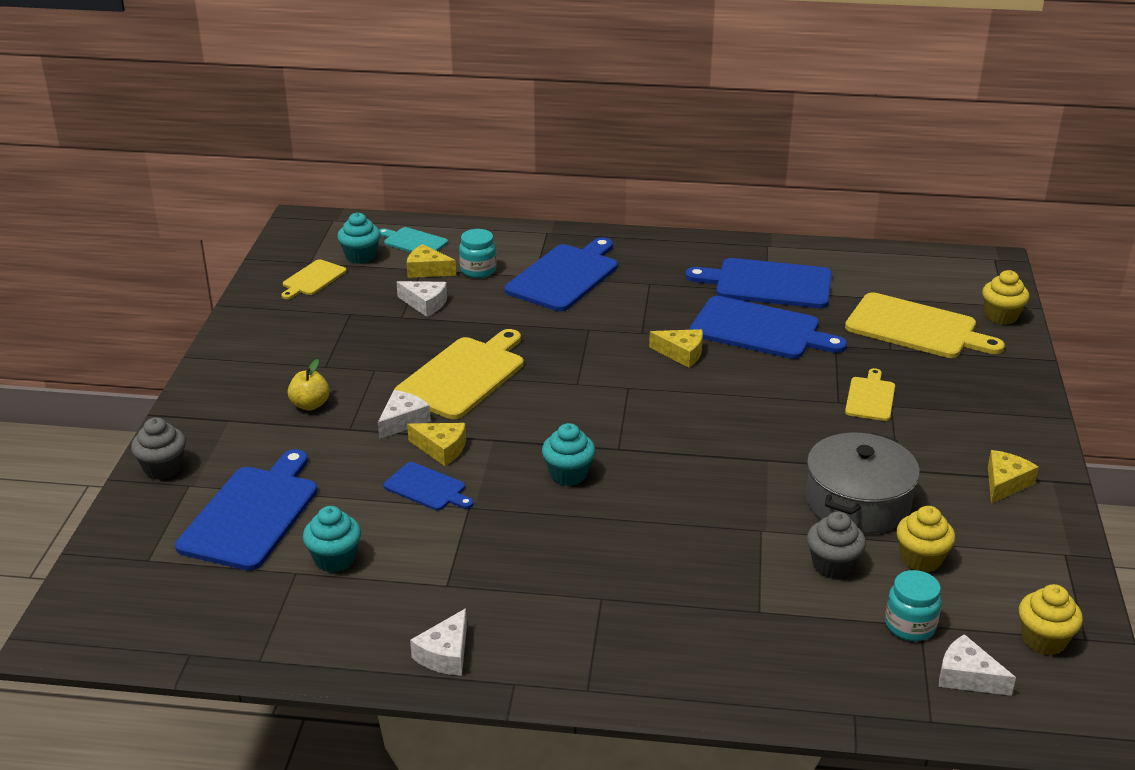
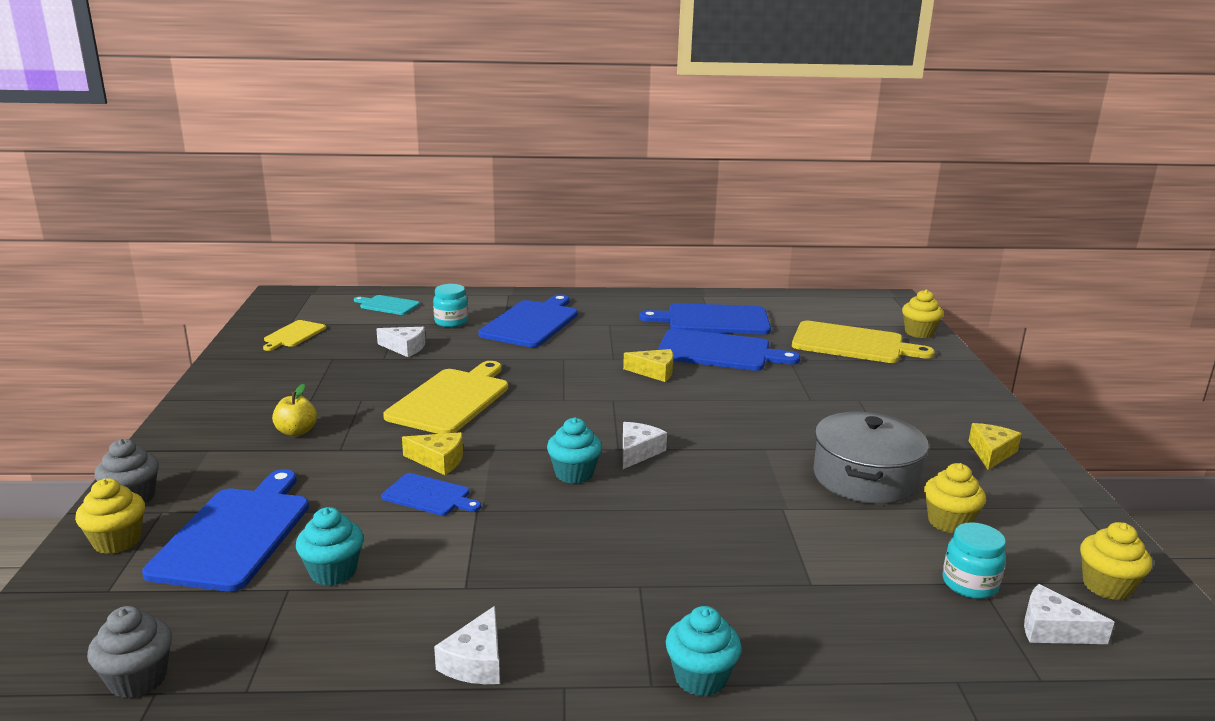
camera: 10 degrees left, 10 degrees down
turquoise cupcake [337,212,380,264] -> turquoise cupcake moved to [666,606,742,697]
white cheese [378,390,431,439] -> white cheese moved to [623,422,667,469]
yellow cheese [407,244,456,278] -> none
grey cupcake [807,512,866,579] -> grey cupcake moved to [87,606,172,699]
yellow cutting board [845,368,895,421] -> none
none -> yellow cupcake [75,479,145,554]

